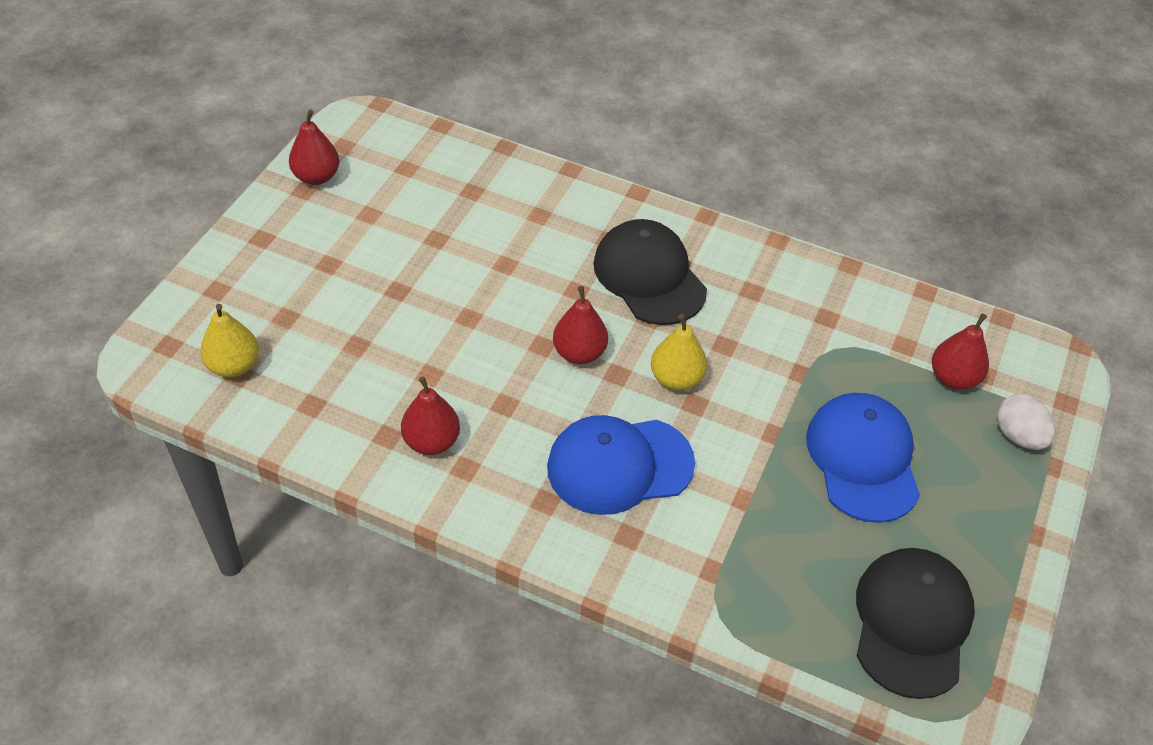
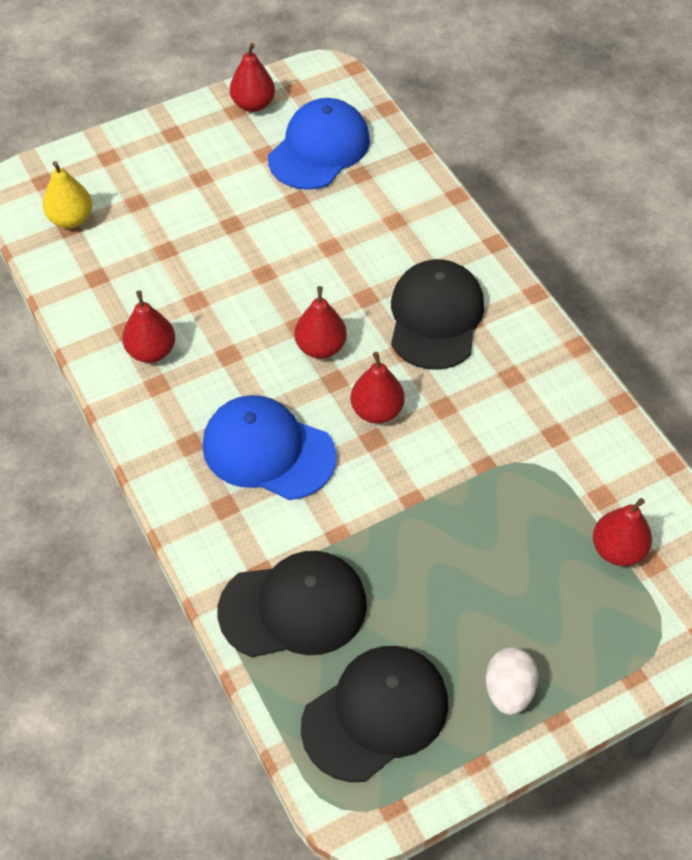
camera: 40 degrees right, 5 degrees up
yellow pear [651,314,707,391] -> red pear [351,352,405,424]
blue cap [806,393,920,523] -> blue cap moved to [268,98,370,190]
white egg [997,394,1056,450] -> white egg moved to [486,647,539,715]
none -> black cap [217,551,367,657]

